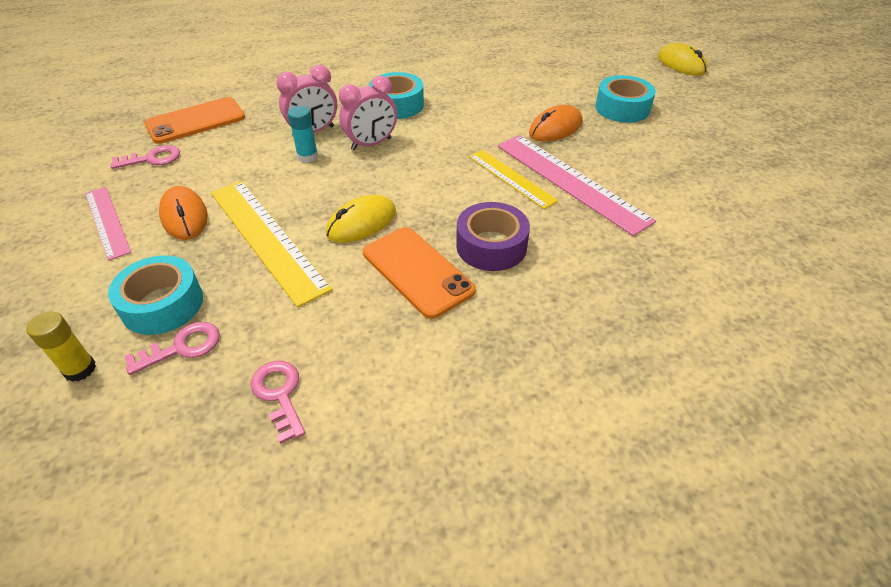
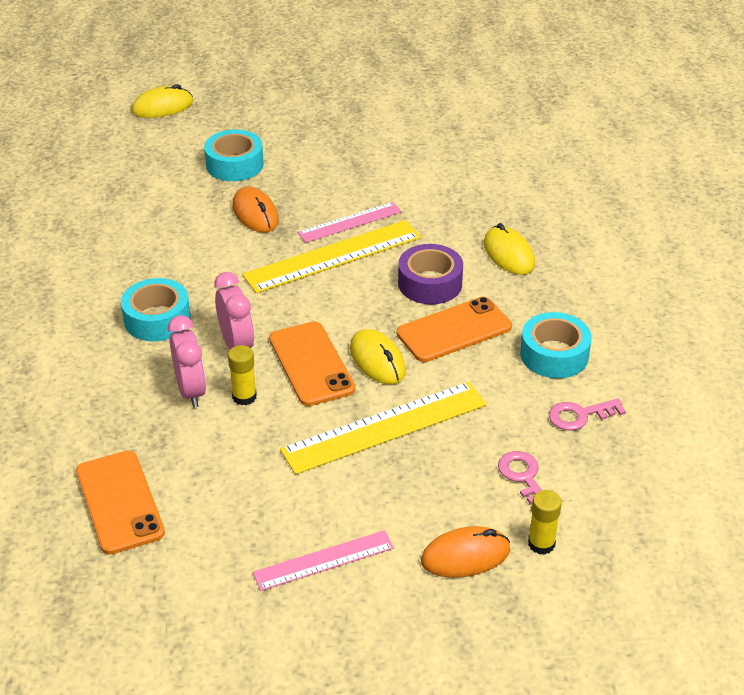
camera: 80 degrees left, 5 degrees down
turquoise tape [108,255,203,335] -> turquoise tape moved to [520,312,592,378]
pink key [110,145,180,169] -> none
orange mouse [159,186,208,240] -> orange mouse moved to [421,526,510,578]
turquoise glue stick [288,106,318,163] -> yellow glue stick [228,345,257,405]
yellow ruler [469,150,558,209] -> yellow ruler [242,220,421,293], size x1.66
pink ruler [498,135,656,236] -> pink ruler [297,202,402,243], size x0.60
none -> orange phone [269,322,355,406]
none -> yellow mouse [484,223,535,275]

